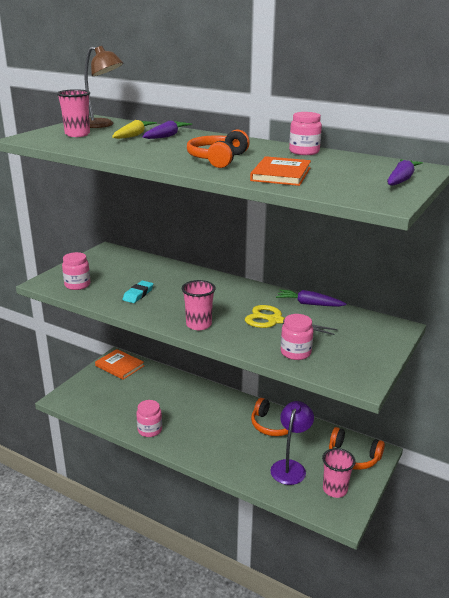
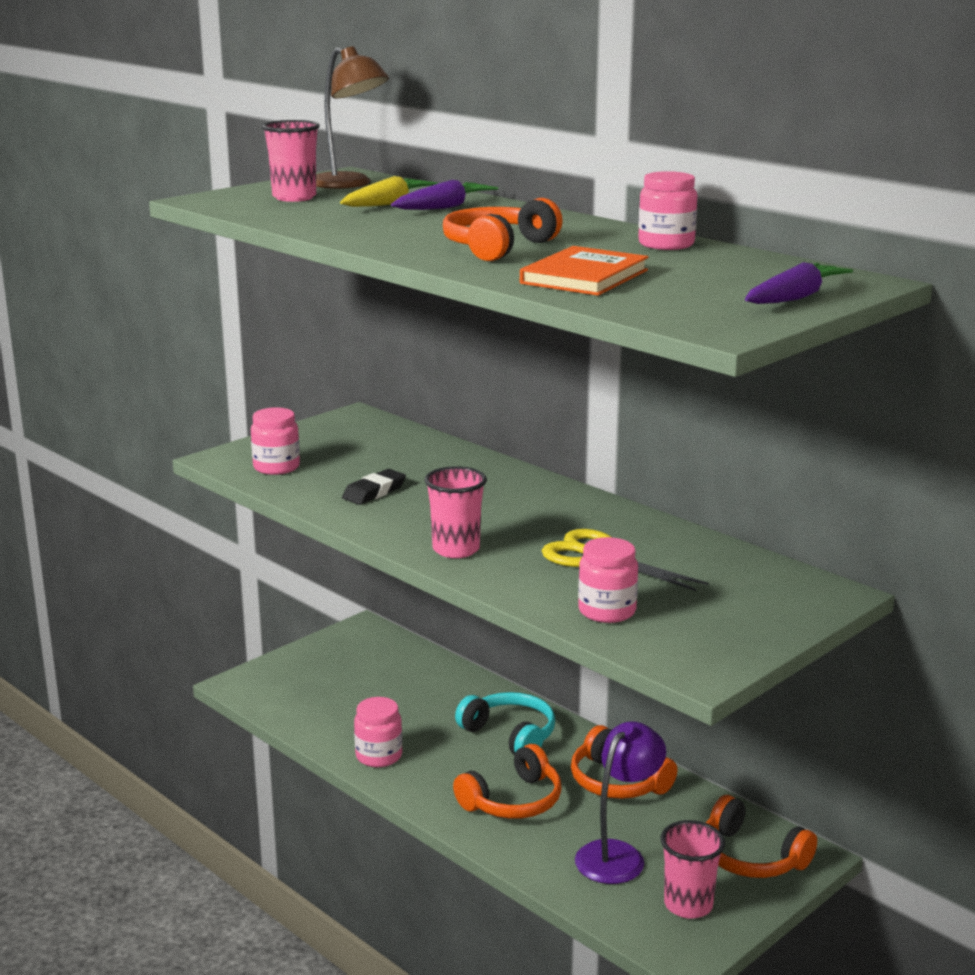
camera: 15 degrees right, 5 degrees down
orange book [95,349,144,380] -> none
turquoise eraser [123,281,153,303] -> black eraser [342,469,406,505]
purple carrot [276,289,346,307] -> none
none -> orange headphones [453,744,562,819]
none -> turquoise headphones [455,692,555,755]

